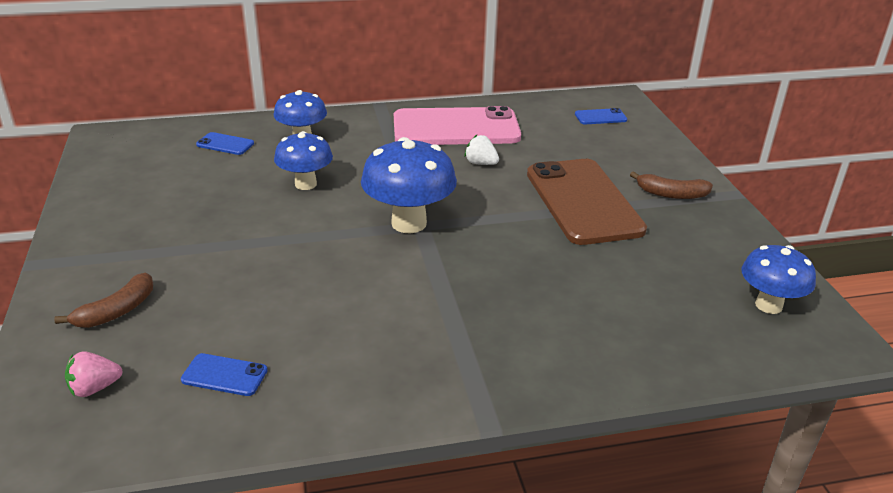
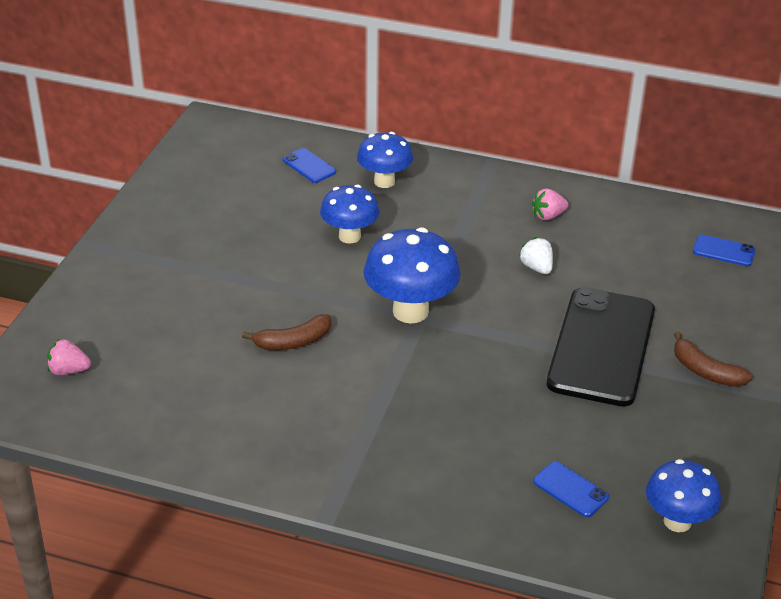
camera: 30 degrees right, 5 degrees up
brown banana [54,273,153,328] -> brown banana moved to [242,314,331,350]
blue phone [181,353,268,396] -> blue phone moved to [533,461,609,517]
pink phone [394,106,521,145] -> pink strawberry [532,188,569,220]
brown phone [527,159,647,245] -> black phone [546,287,655,407]

